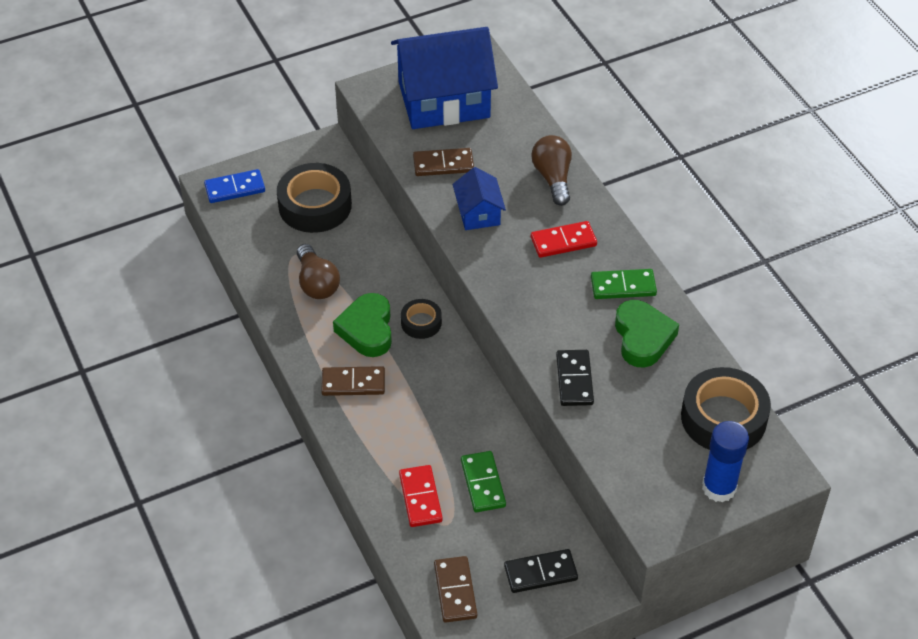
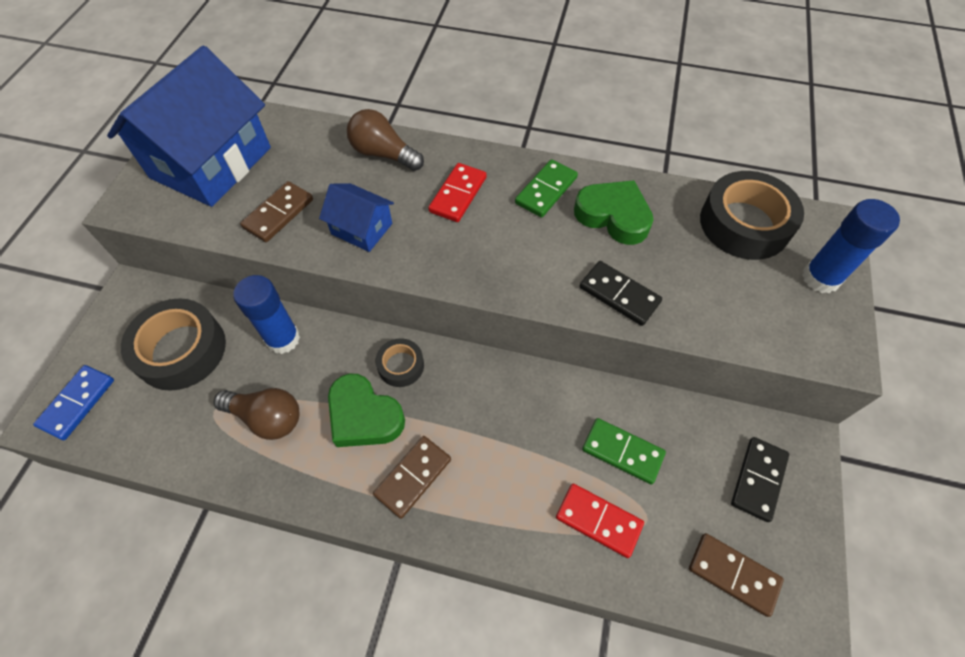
camera: 50 degrees left, 10 degrees up
none -> blue glue stick [233,275,300,354]

